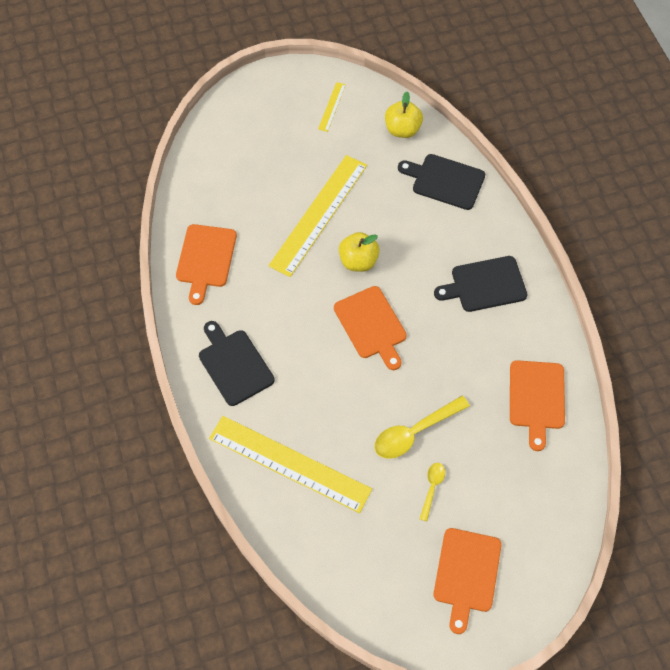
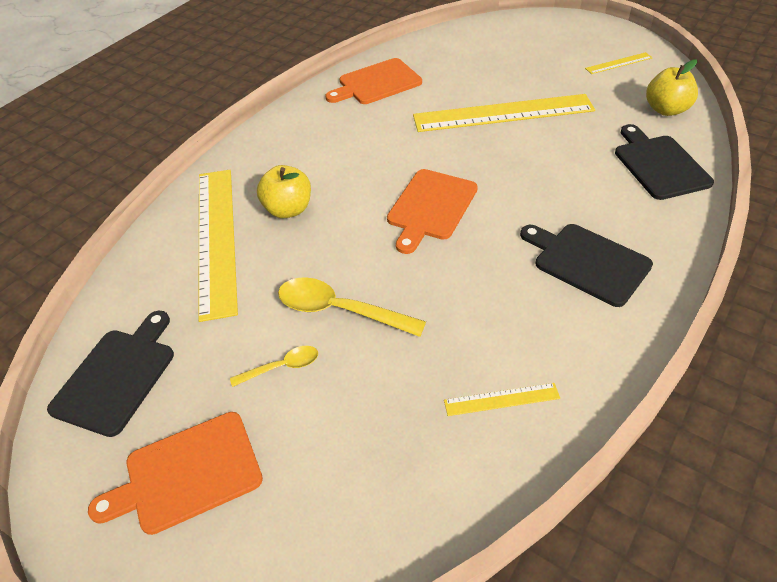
camera: 55 degrees right, 15 degrees down
black cutting board [199,321,275,406] -> black cutting board moved to [47,310,174,437]
yellow apple [339,232,380,272] -> yellow apple moved to [257,165,311,218]
orange cutting board [510,360,565,451] -> yellow ruler [444,383,560,416]

